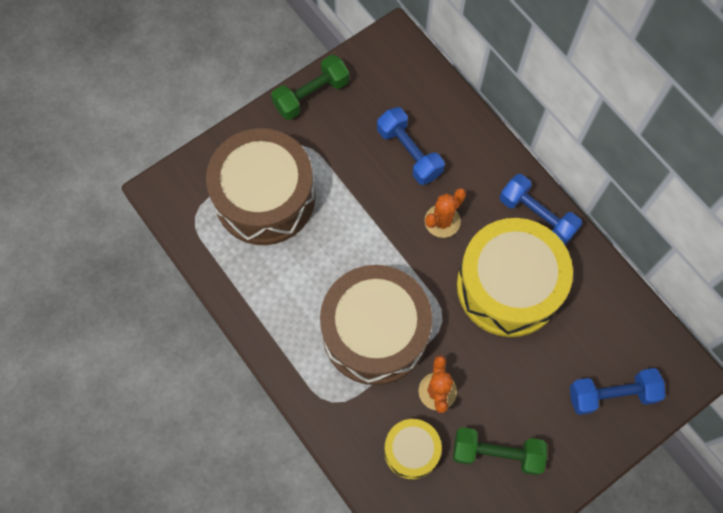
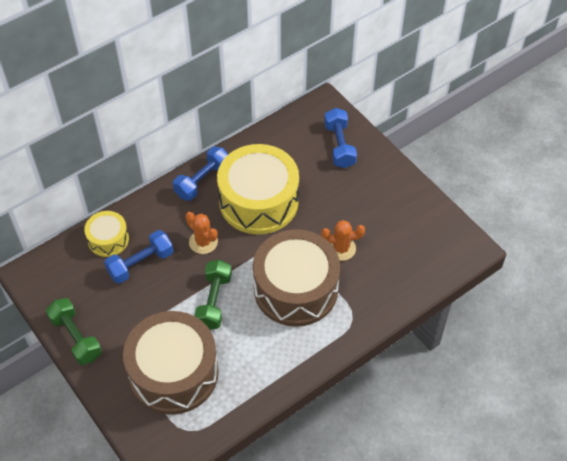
camera: 90 degrees left, 15 degrees down
yellow drum [384,419,442,479] -> yellow drum moved to [84,211,129,257]
green dumbbell [453,427,547,475] -> green dumbbell moved to [194,260,232,330]

